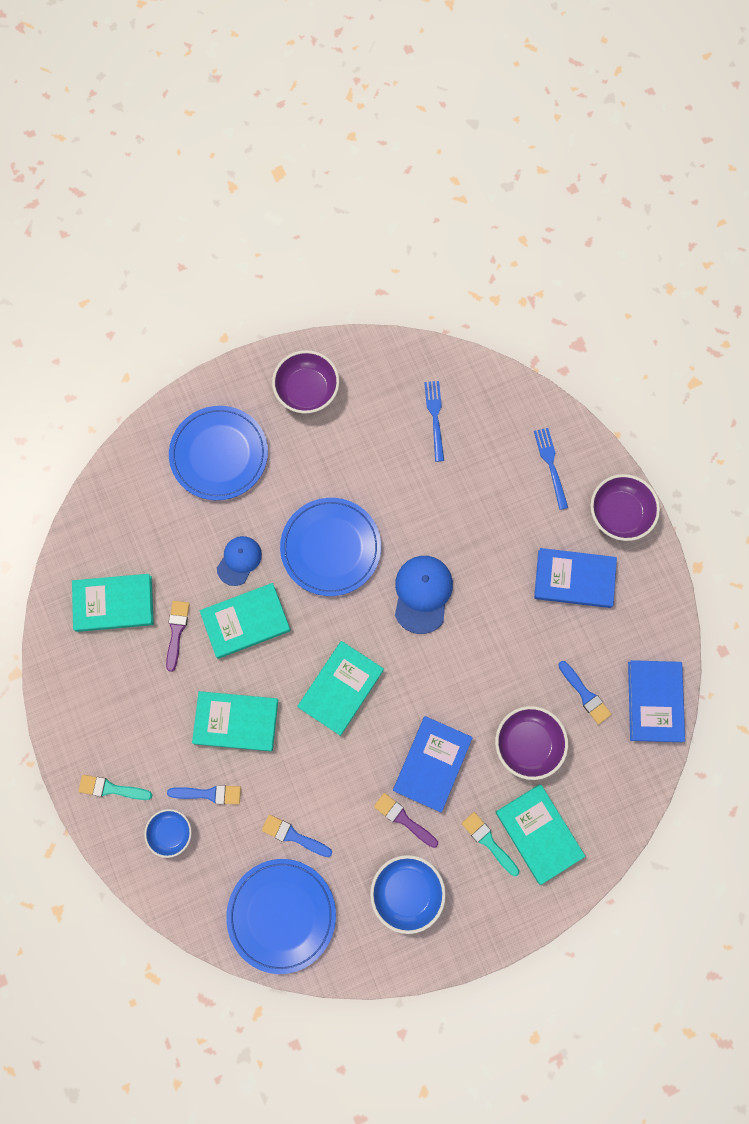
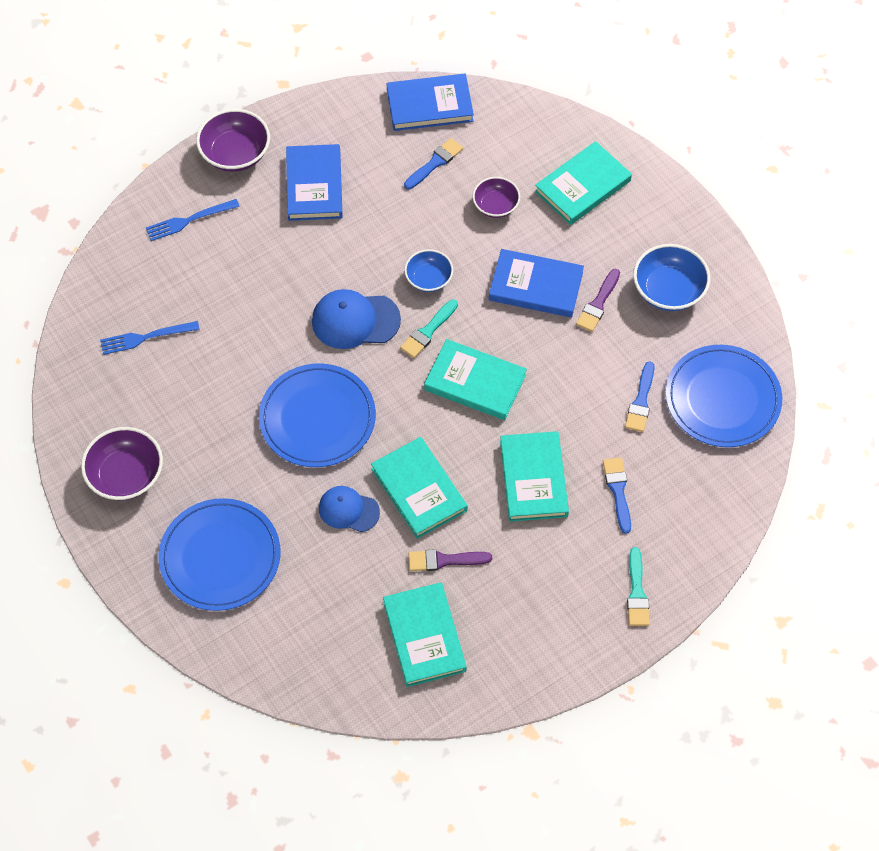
camera: 100 degrees left, 15 degrees down
blue bowl [144,809,192,858] -> blue bowl moved to [404,249,453,292]
turquoise brush [461,812,519,876] -> turquoise brush moved to [400,299,458,358]
purple bowl [495,706,568,780] -> purple bowl [473,177,520,218], size x0.64

